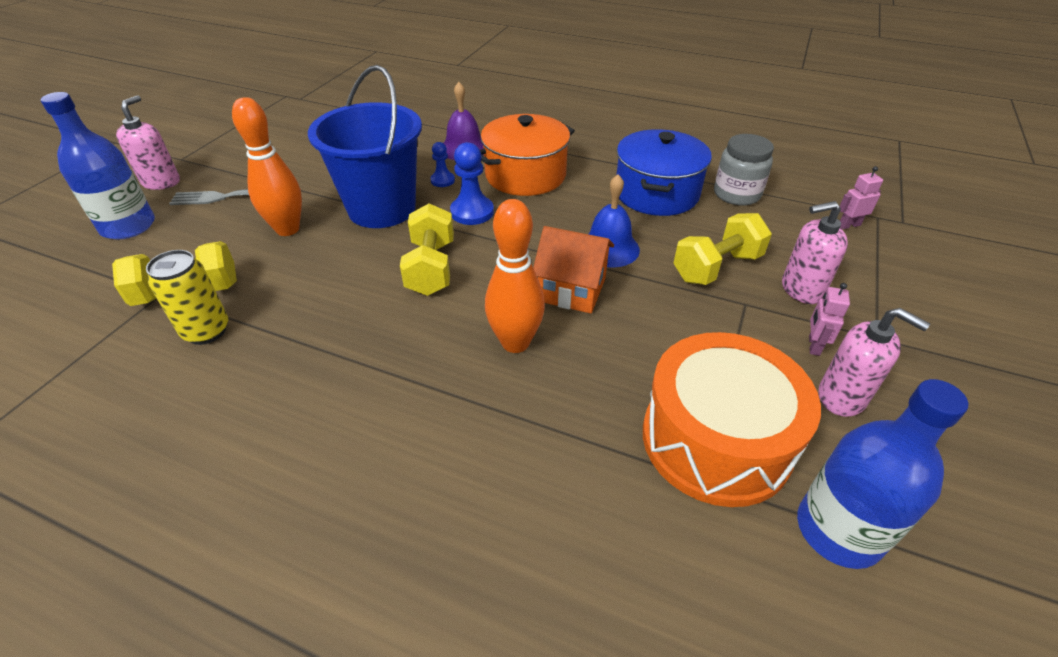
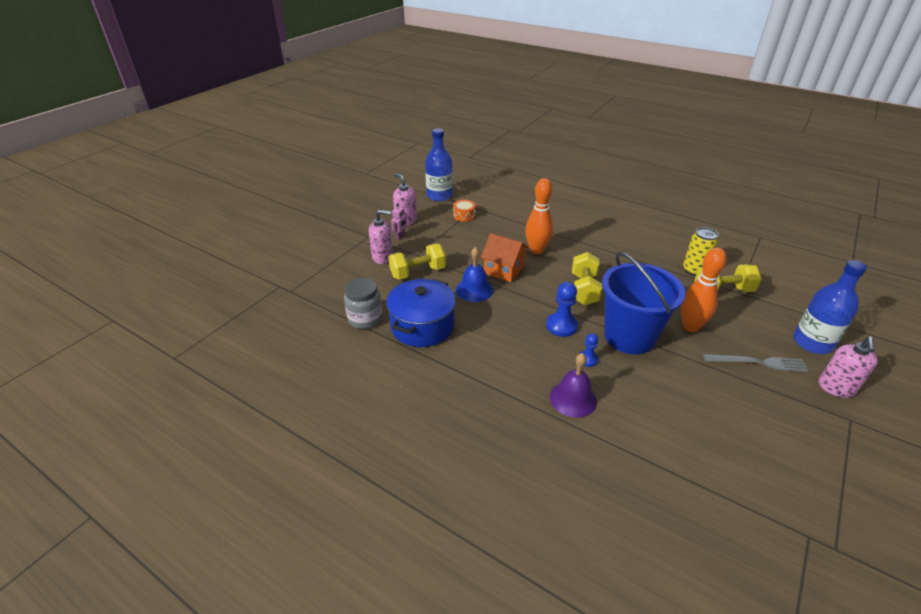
camera: 170 degrees left, 5 degrees down
orange pot [480,114,575,196] -> none
orange drum [643,332,821,507] -> orange drum [453,200,476,222], size x0.40
pink robot [840,166,883,229] -> none

